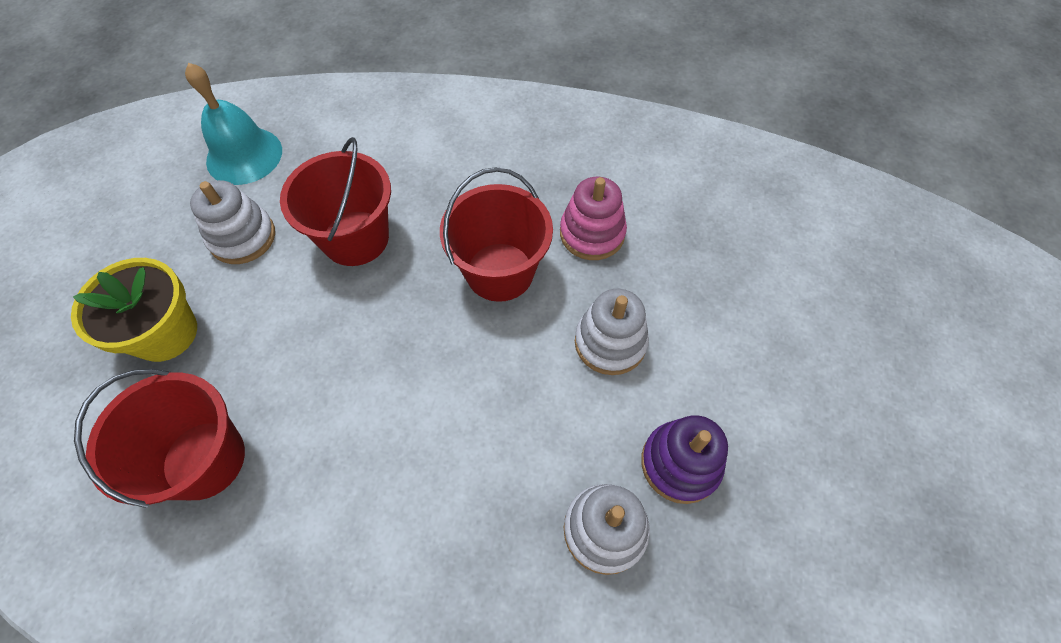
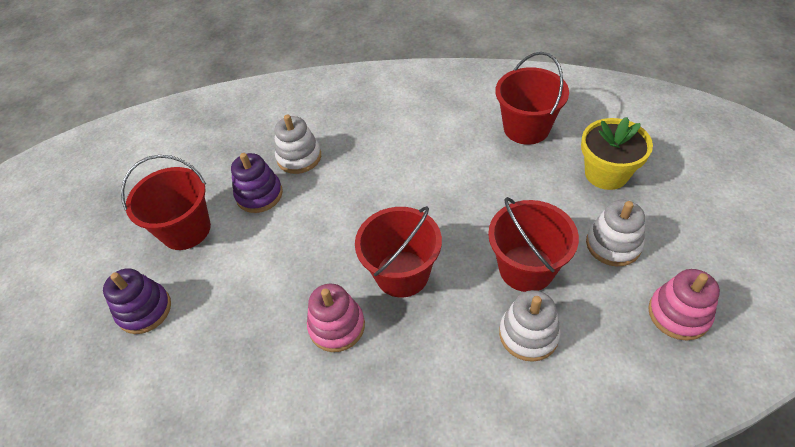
camera: 170 degrees right, 10 degrees down
turquoise bell [185,63,282,185] -> pink stacking toy [648,269,720,341]
white stacking toy [575,289,649,375] -> white stacking toy moved to [499,290,561,362]
none -> purple stacking toy [103,268,171,334]
none -> red bucket [121,155,211,250]

